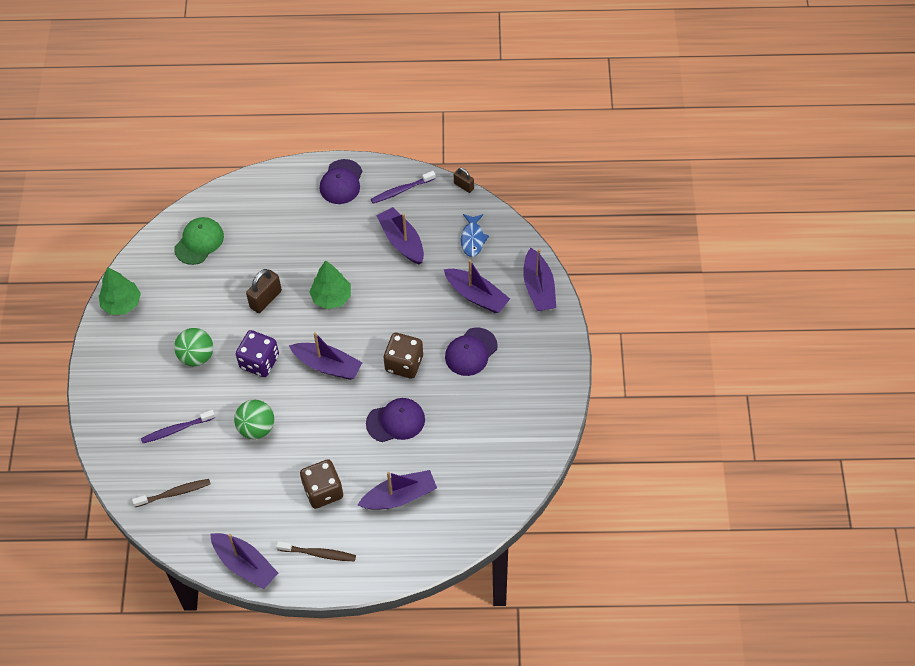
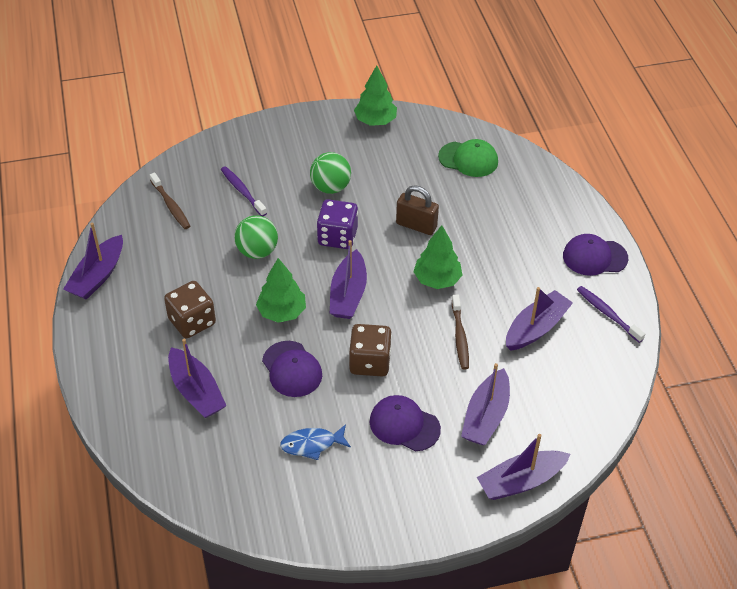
camera: 75 degrees right, 10 degrees down
brown toothbrush [276,541,356,561] -> brown toothbrush moved to [452,295,469,369]
brown padlock [454,168,474,193] -> none
blue fish [461,214,489,257] -> blue fish moved to [280,424,351,460]
none -> green tree [256,258,306,323]

